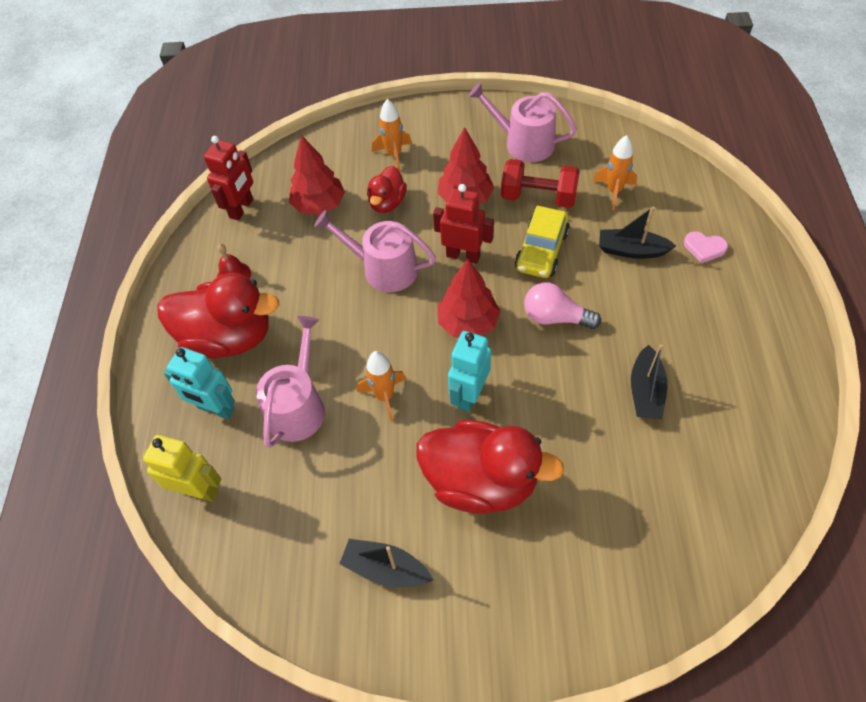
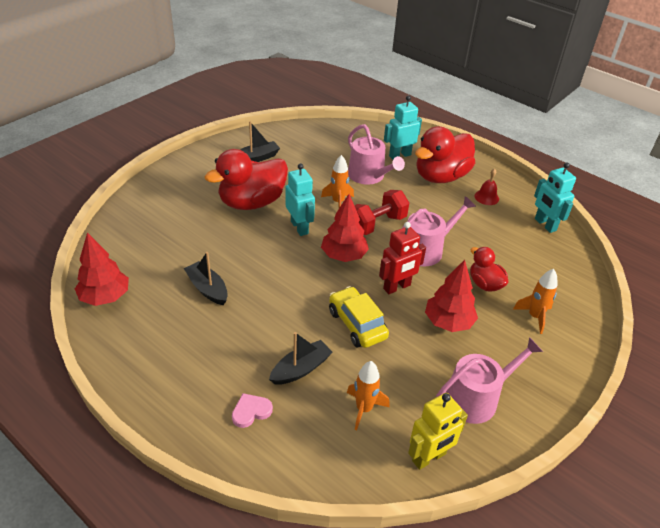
camera: 125 degrees right, 15 degrees down
yellow robot [142,435,221,502] -> yellow robot moved to [408,393,468,470]
red robot [204,136,253,221] -> turquoise robot [534,162,576,233]
red tree [289,135,345,215] -> red tree moved to [75,232,129,306]
red dumbbell [501,159,580,208] -> red dumbbell moved to [354,190,409,235]
pink light bulb [524,283,601,329] -> none

